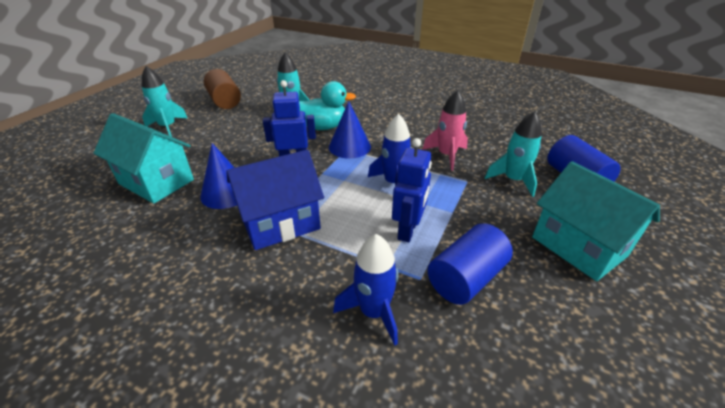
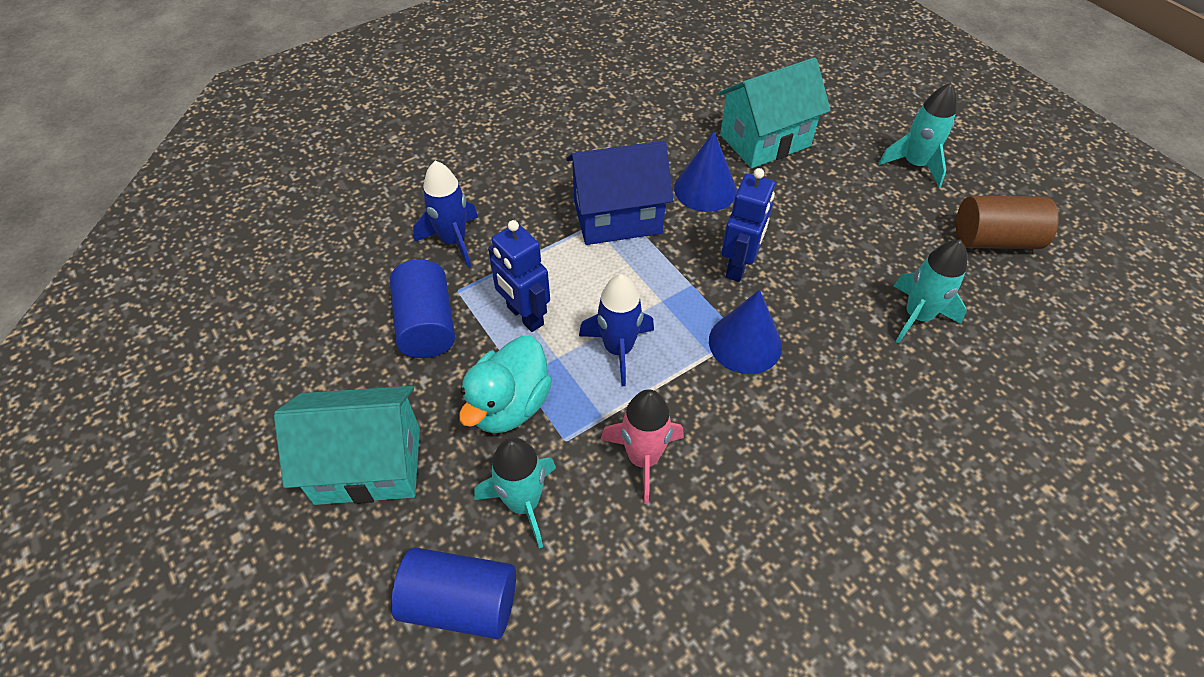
camera: 120 degrees right, 15 degrees up
blue house [226,150,324,250] -> blue house turned 75 degrees clockwise [566,141,674,245]
turquoise duck [299,81,356,130] -> turquoise duck moved to [459,336,552,433]

